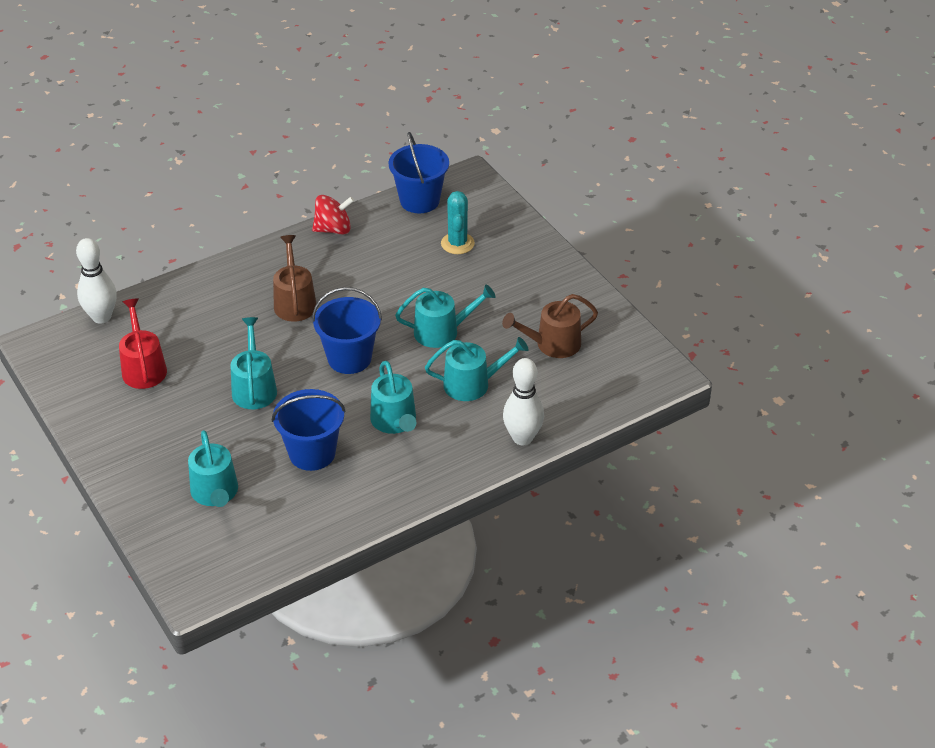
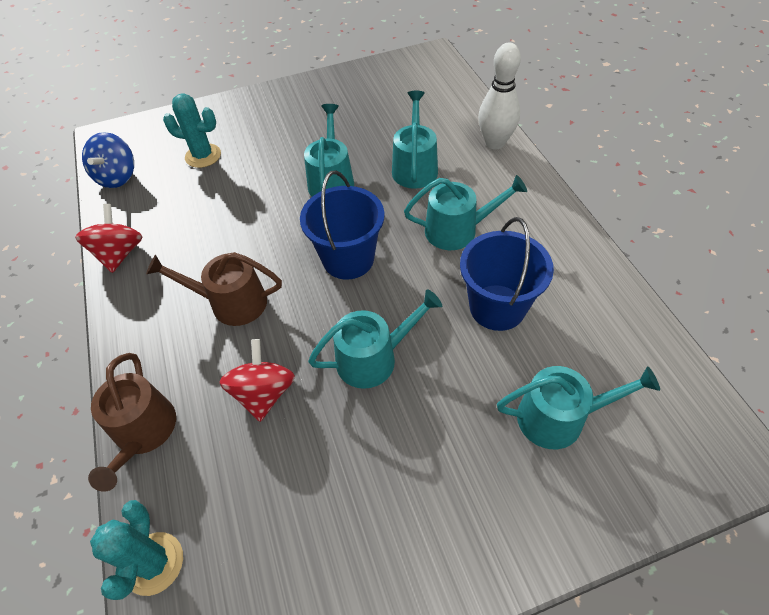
camera: 75 degrees left, 10 degrees up
white bowling pin [76,238,117,324] -> turquoise cactus [90,500,183,600]
red watering can [119,298,167,389] -> none
turquoise watering can [230,317,277,409] -> turquoise watering can turned 150 degrees clockwise [308,289,442,389]
blue bucket [389,132,449,213] -> blue spinning top [82,132,134,188]
brown watering can [502,294,598,358] -> brown watering can moved to [88,353,176,492]
none -> red spinning top [220,339,295,422]

